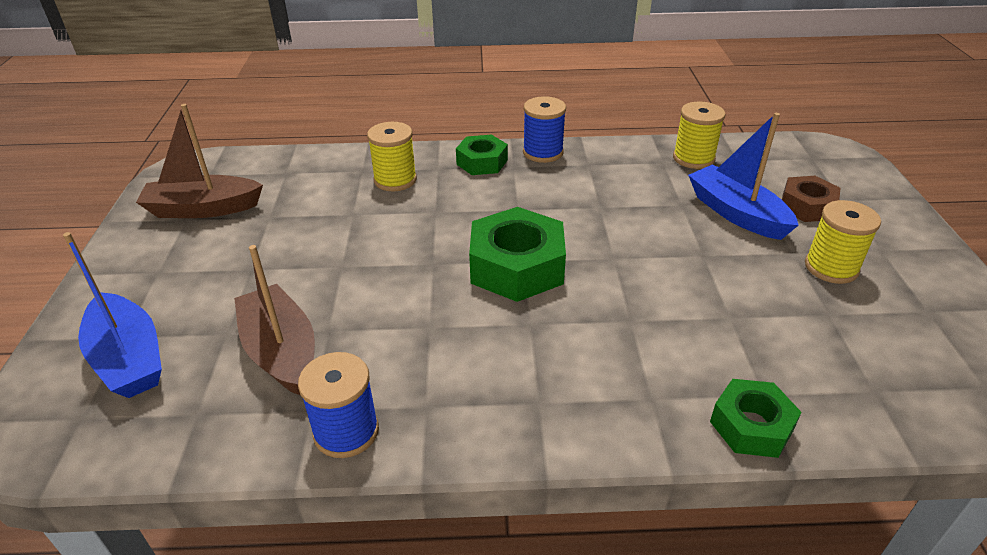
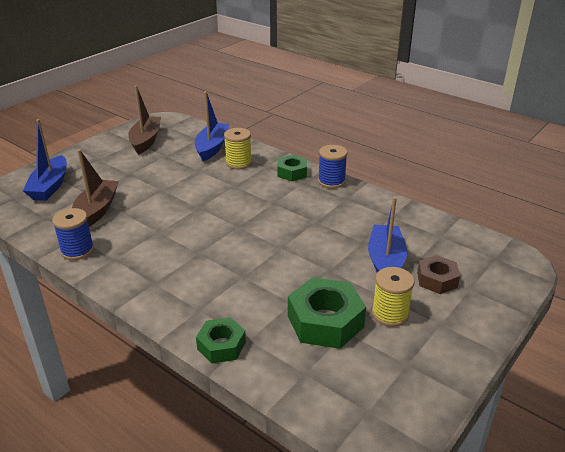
camera: 40 degrees right, 5 degrees down
brown boat [136,104,263,218] -> brown boat turned 60 degrees clockwise [128,85,161,155]
green nut [469,207,566,302] -> green nut moved to [288,277,366,349]
yellow spool [673,102,726,169] -> none
none -> blue boat [195,91,230,161]

